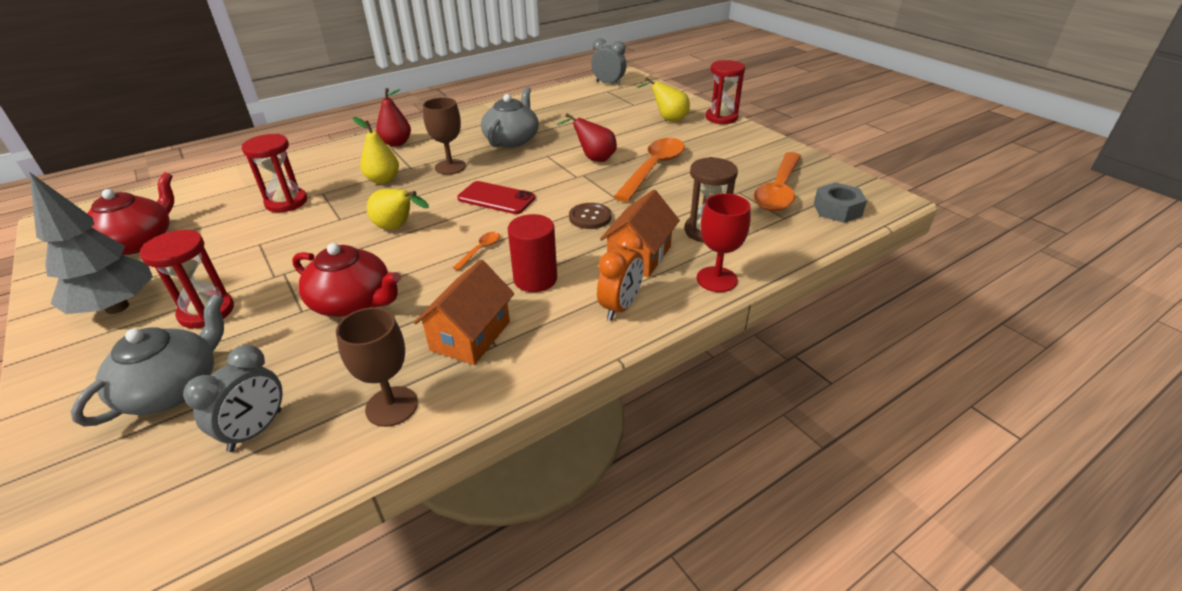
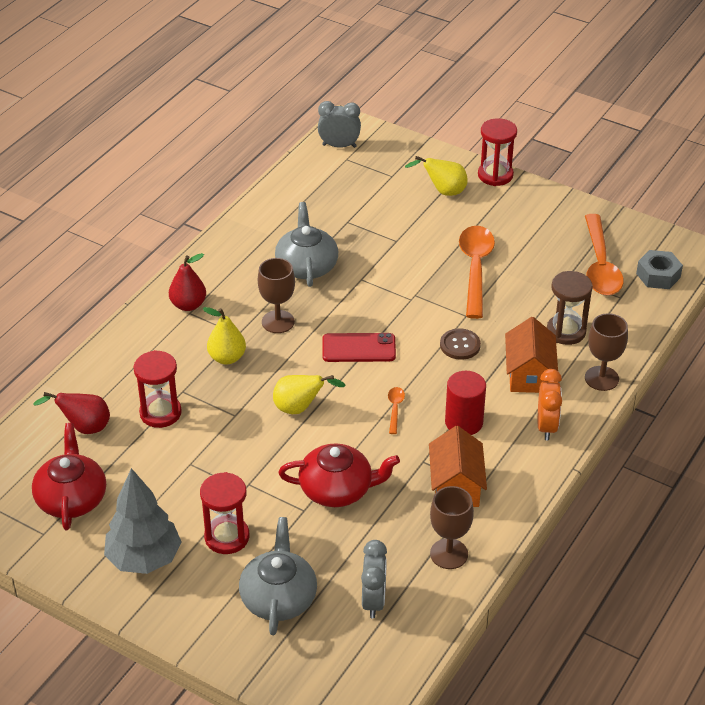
camera: 25 degrees left, 5 degrees up
red pear [557,113,617,162] -> red pear moved to [33,392,110,434]
red goblet [697,193,751,292] -> brown goblet [585,313,628,391]

